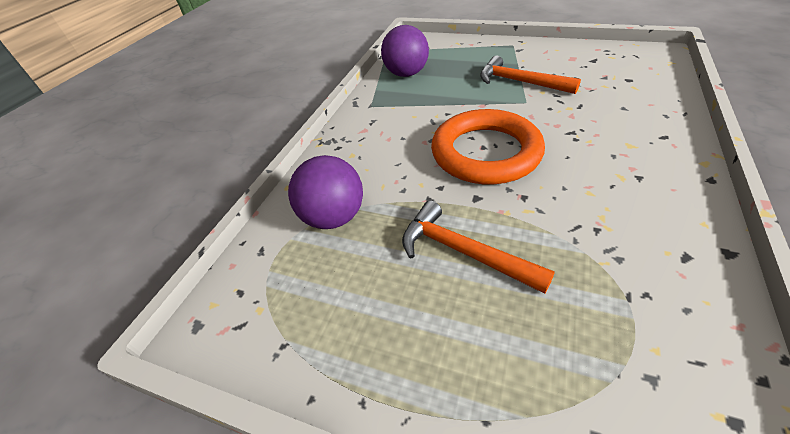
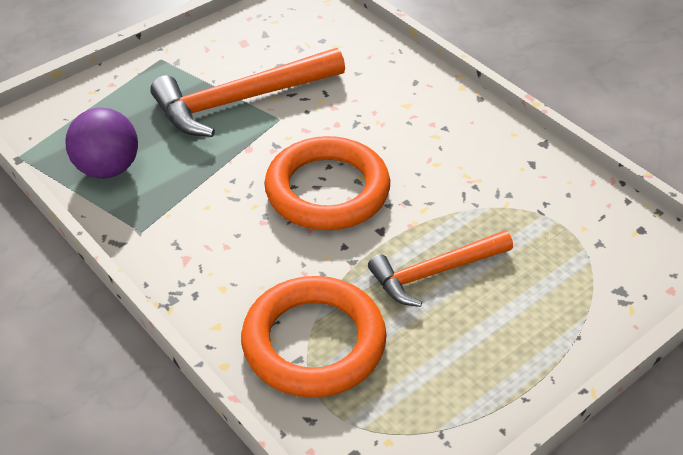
camera: 65 degrees left, 0 degrees up
purple ball [288,155,363,229] -> orange ring [241,276,387,398]
orange hammer [480,56,581,94] -> orange hammer [150,48,345,137], size x1.56

